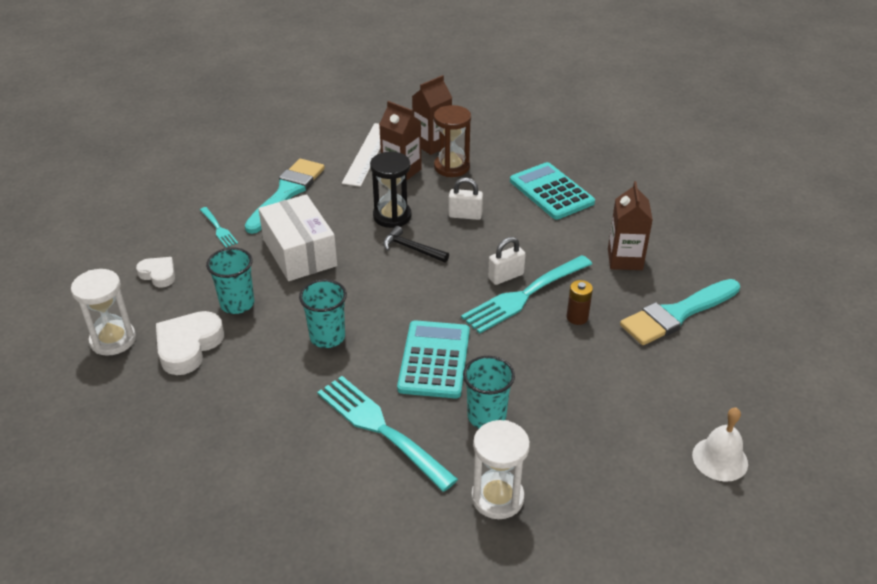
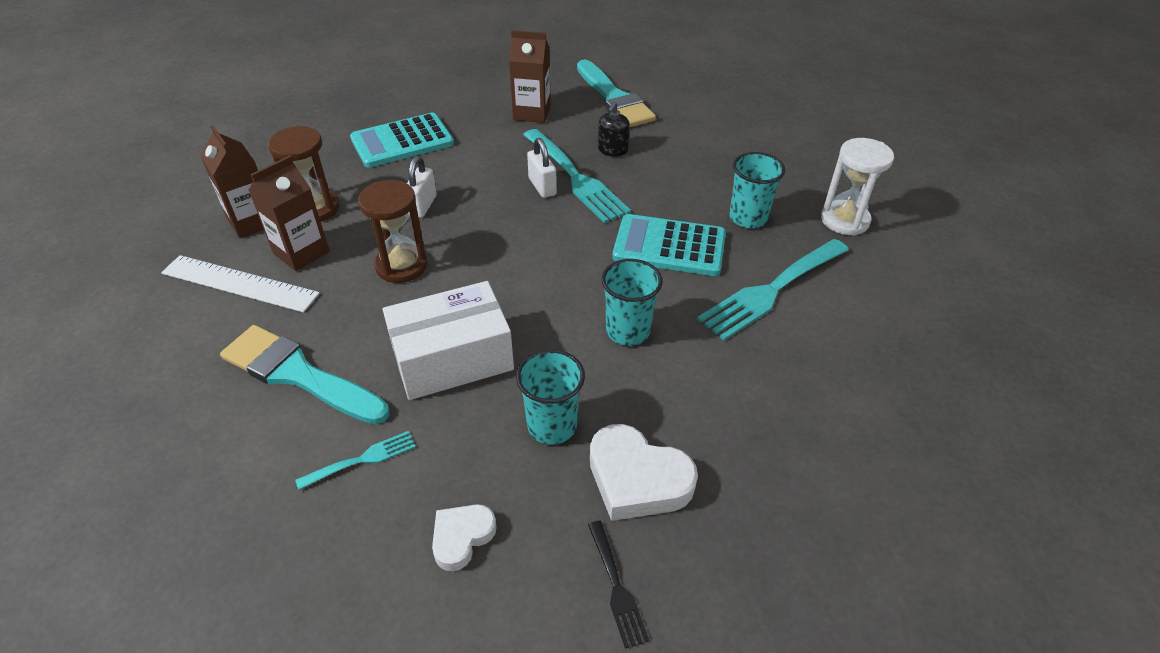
camera: 85 degrees left, 5 degrees up
white hourglass [71,269,136,356] -> black fork [588,520,649,649]
black hourglass [370,152,412,228] -> brown hourglass [358,180,428,283]
black hammer [383,226,449,262] -> none
brown battery [567,280,593,325] -> black soap dispenser [598,101,630,157]
white bell [692,407,748,482] -> none

